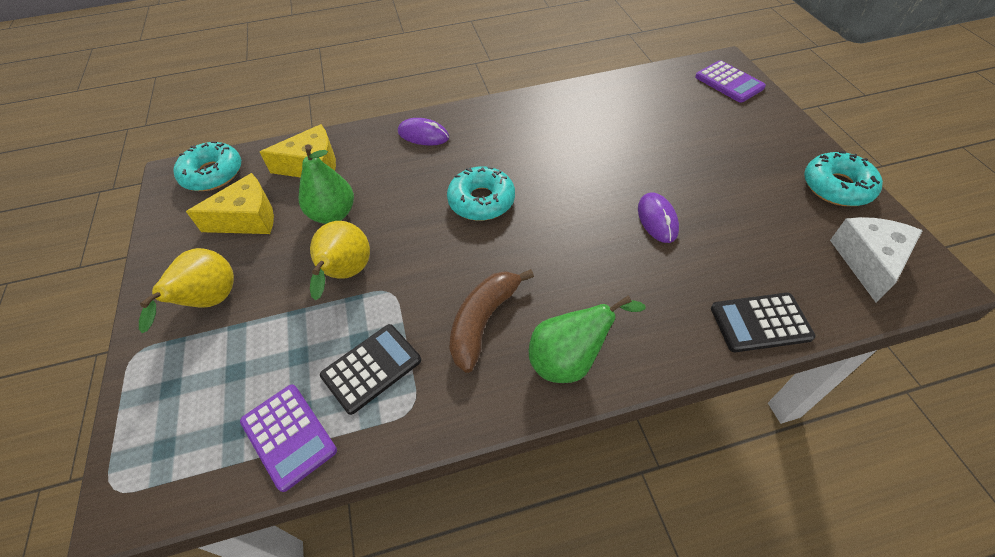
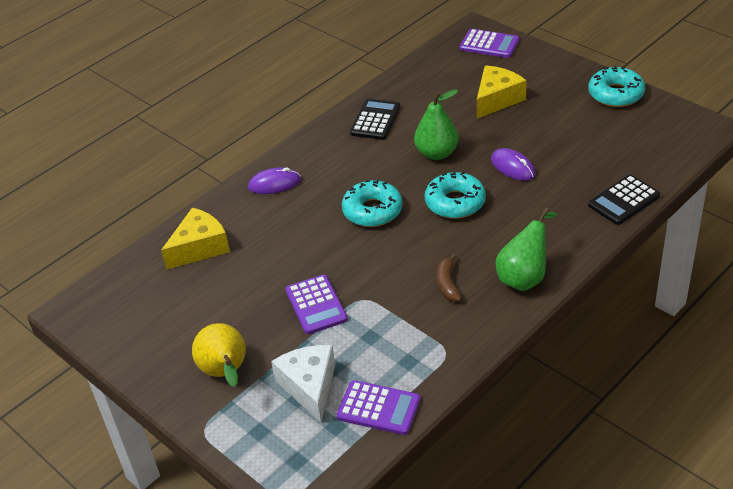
camera: 30 degrees left, 10 degrees down
turquoise donut [173,141,241,191] -> turquoise donut moved to [425,171,486,219]
yellow cheese [186,173,274,234] -> yellow cheese moved to [477,65,527,119]
green pear [299,144,354,224] -> green pear moved to [414,89,459,160]
yellow pear [310,221,370,300] -> purple calculator [285,275,348,335]
black calculator [320,324,421,415] -> black calculator moved to [350,99,400,140]
brown banana [449,269,534,373] -> brown banana [437,253,462,302], size x0.61
white cheese [830,217,923,303] -> white cheese moved to [271,345,335,423]

